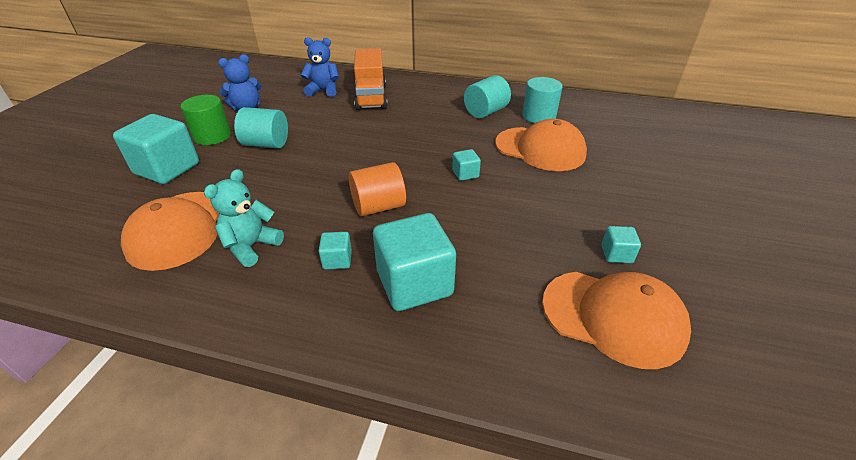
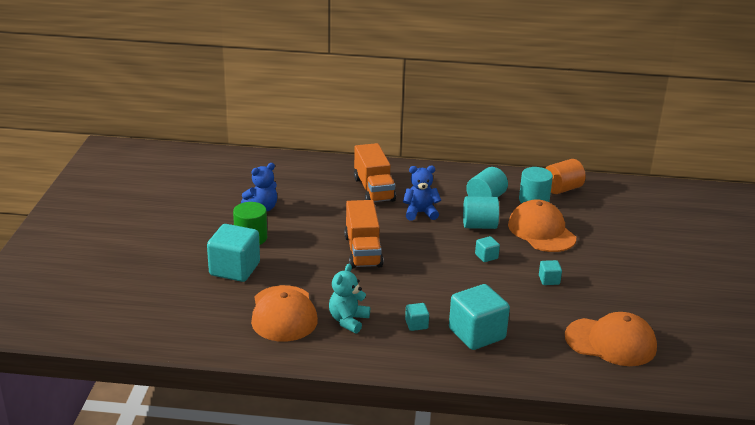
camera: 10 degrees left, 10 degrees down
turquoise cylinder [234,107,288,149] -> turquoise cylinder moved to [463,196,499,229]
blue teddy bear [301,37,339,97] -> blue teddy bear moved to [403,166,441,221]
orange cylinder [349,162,406,216] -> orange cylinder moved to [545,159,586,194]
orange cap [495,119,587,171] -> orange cap turned 135 degrees counterclockwise [508,200,576,252]
turquoise cube [601,226,641,263] -> turquoise cube moved to [539,260,562,285]
none -> orange truck [344,200,383,269]

